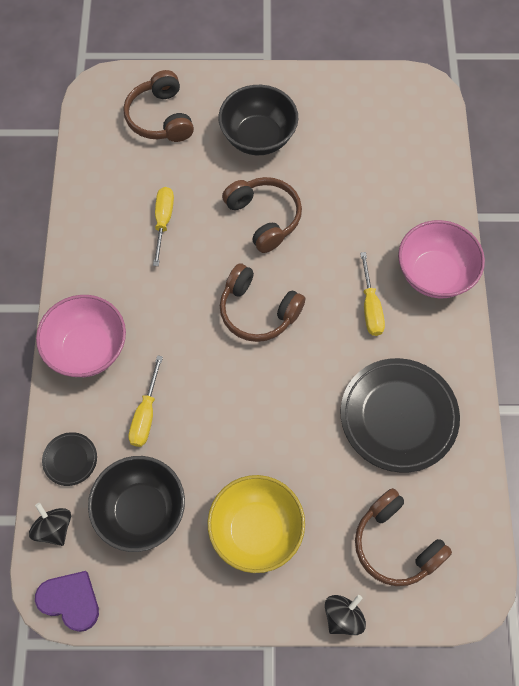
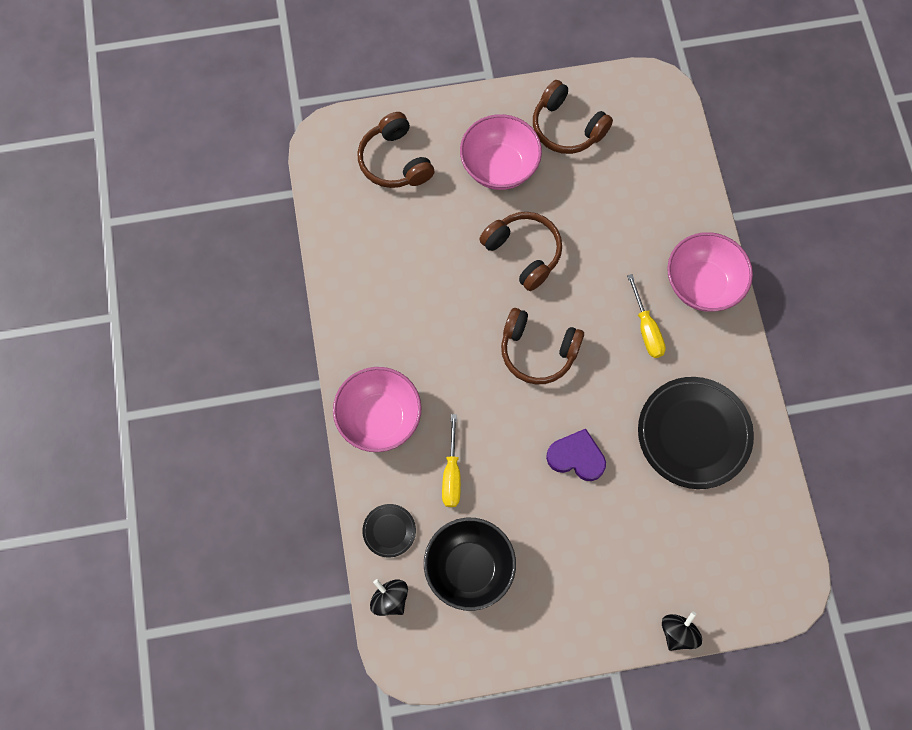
camera: 10 degrees left, 5 degrees up
purple heart [35,571,99,632] -> purple heart moved to [546,429,606,481]
yellow screwdriver [153,187,174,266] -> none
yellow bowl [207,475,305,573] -> none
black bowl [219,85,298,155] -> pink bowl [460,114,542,190]
brown headphones [355,488,452,586] -> brown headphones moved to [533,80,613,154]

